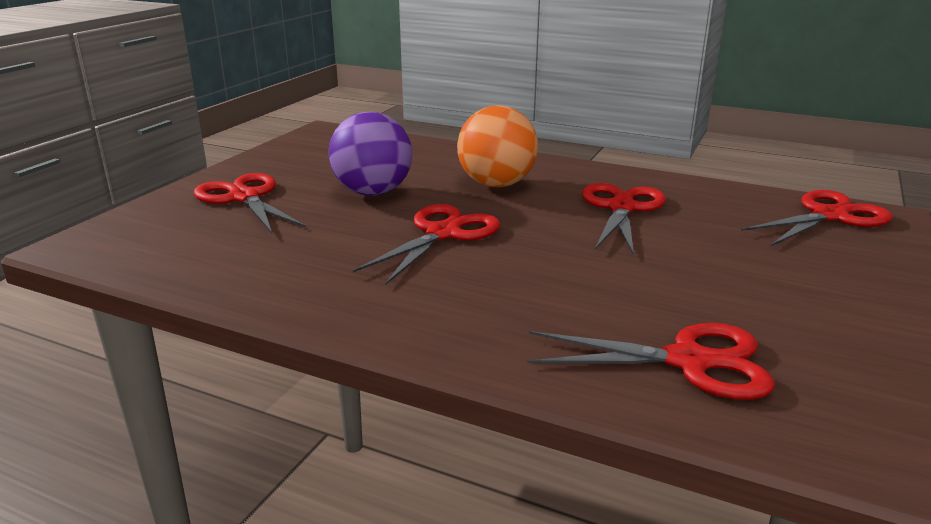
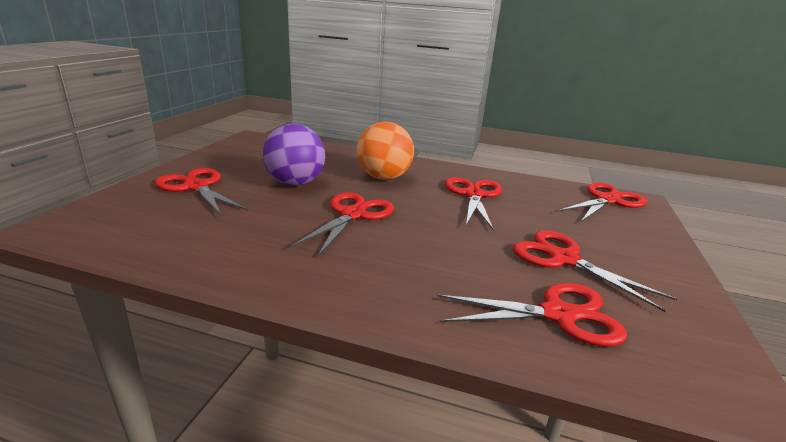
camera: 10 degrees left, 0 degrees up
none -> red scissors [513,230,677,312]

